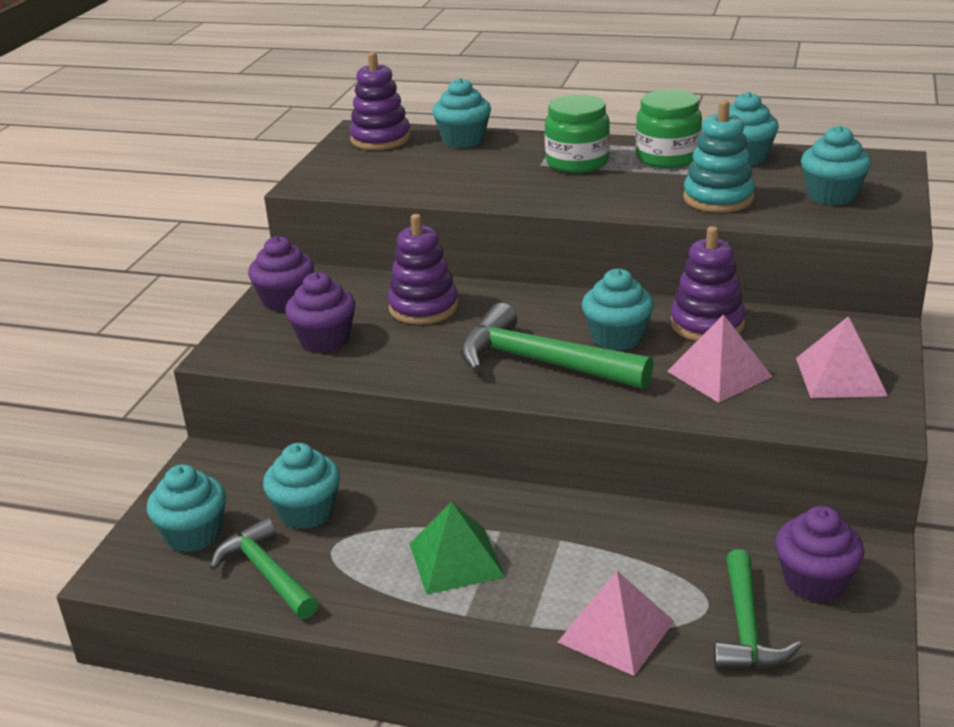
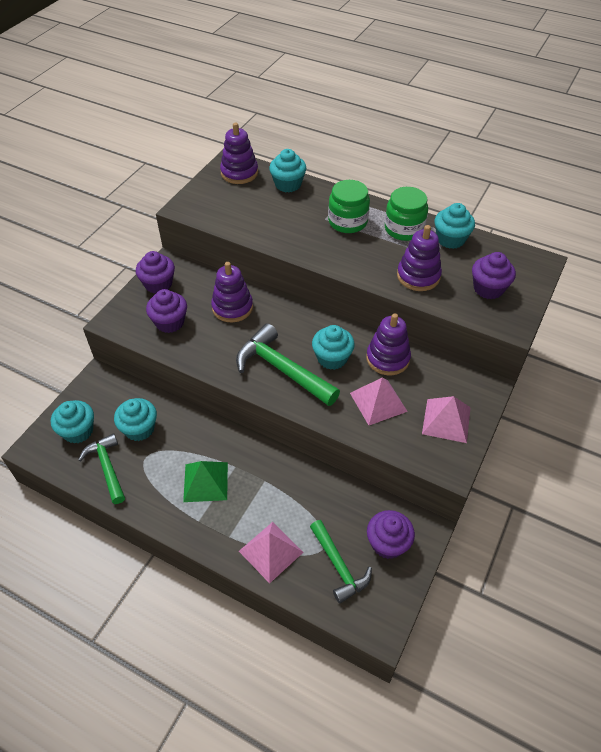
camera: 10 degrees right, 20 degrees up
turquoise stacking toy [683,100,755,213] -> purple stacking toy [397,225,442,291]
green hammer [713,549,802,669] -> green hammer turned 45 degrees counterclockwise [310,520,372,603]
turquoise cupcake [801,125,871,205] -> purple cupcake [472,252,516,299]

